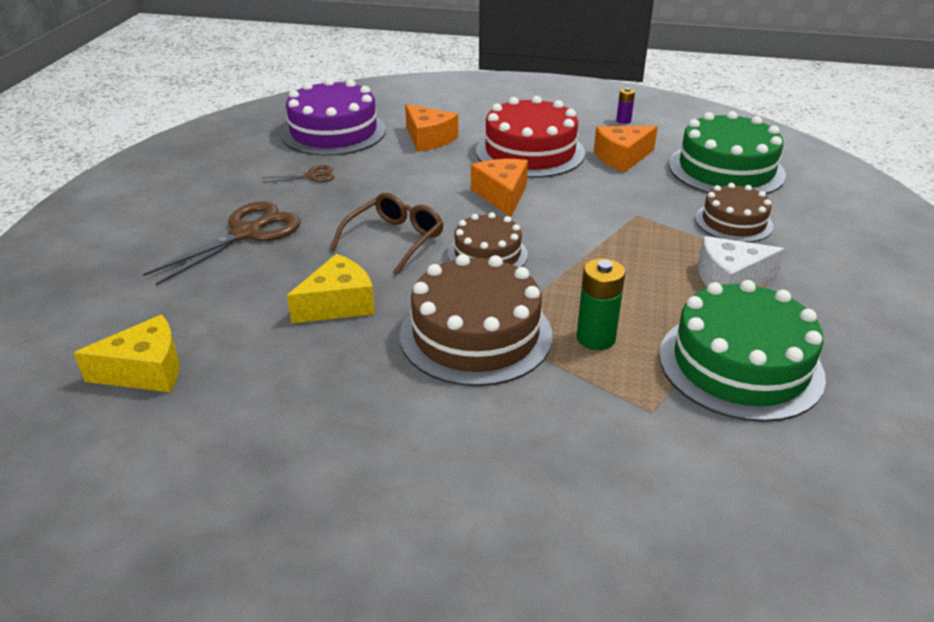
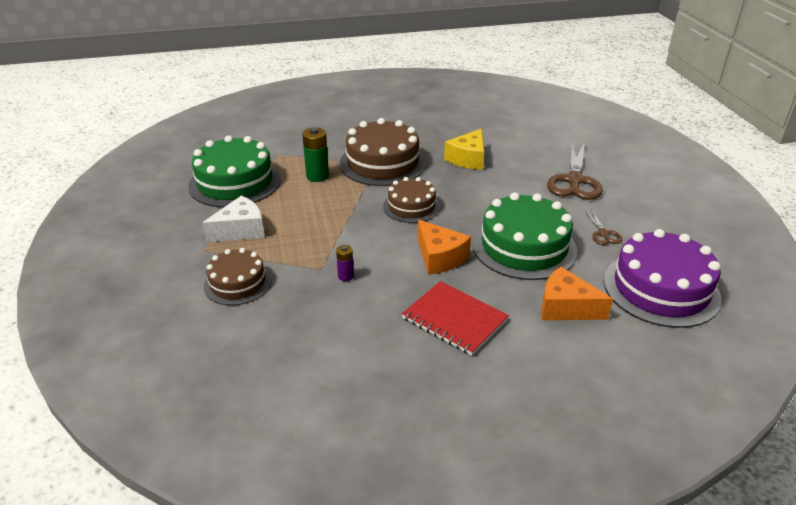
camera: 155 degrees right, 0 degrees up
yellow cheese [74,315,179,392] -> none
brown scissors [262,165,334,183] -> brown scissors turned 60 degrees counterclockwise [584,209,622,245]
brown glasses [330,193,444,275] -> none
red cake [476,96,585,178] -> red notebook [402,281,509,356]
orange cheese [594,126,658,172] -> none
purple battery [616,88,635,124] -> purple battery moved to [336,245,354,281]
green cake [669,111,786,194] -> green cake moved to [472,193,577,280]

